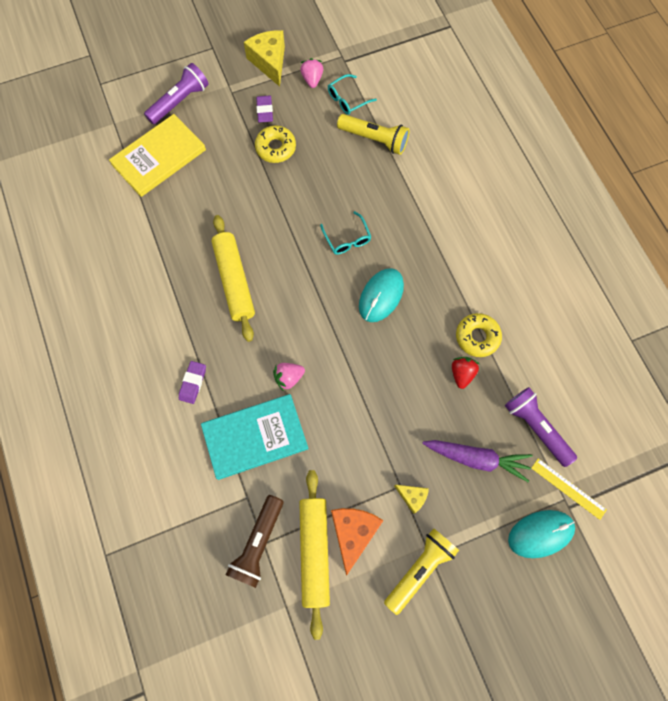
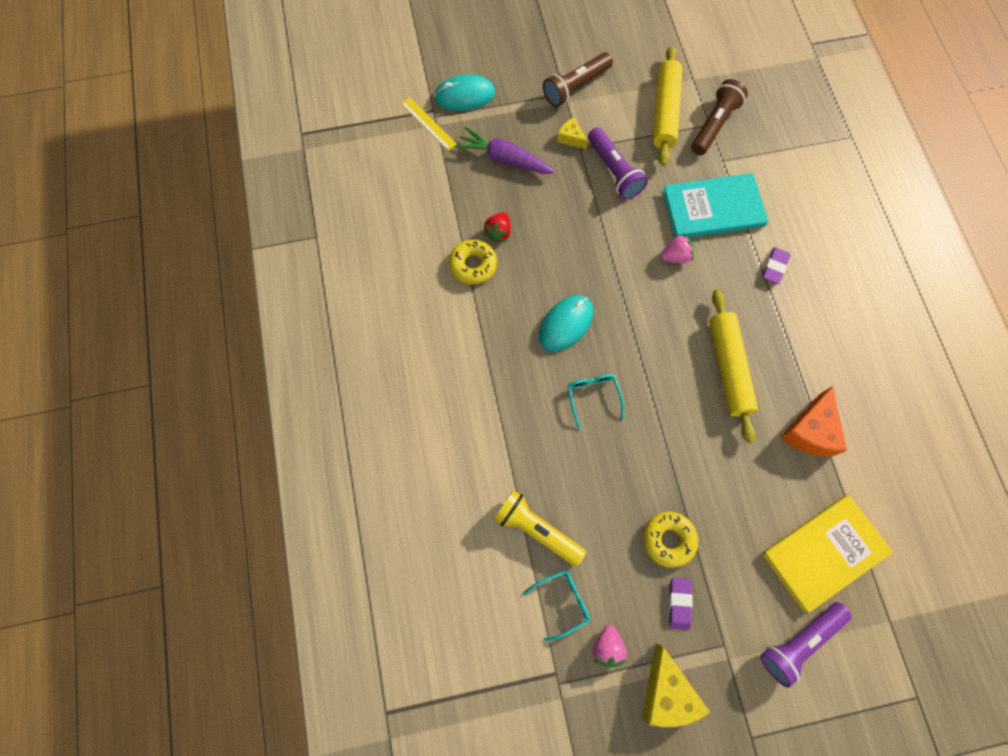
camera: 170 degrees left, 0 degrees up
orange cheese [331,508,384,576] -> orange cheese moved to [780,386,847,456]
yellow flashlight [384,528,459,615] -> brown flashlight [543,52,613,107]
purple flashlight [505,387,577,467] -> purple flashlight moved to [588,127,648,199]

